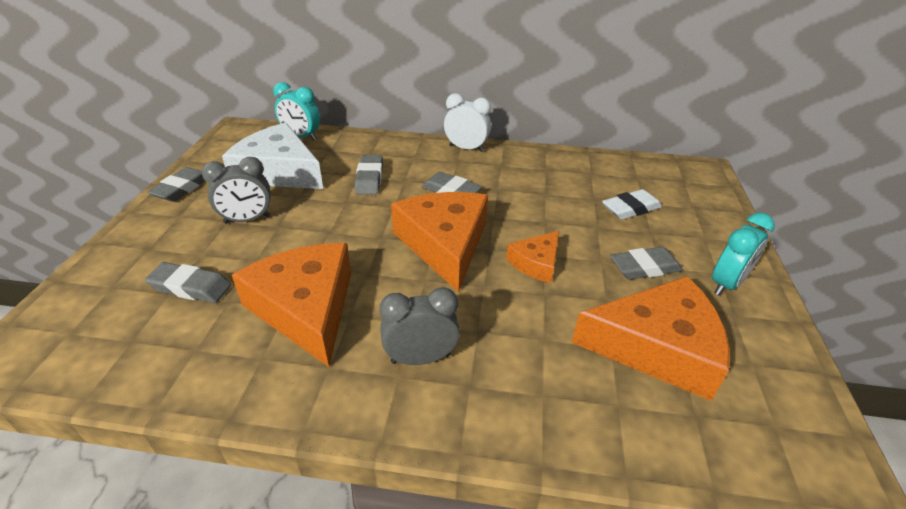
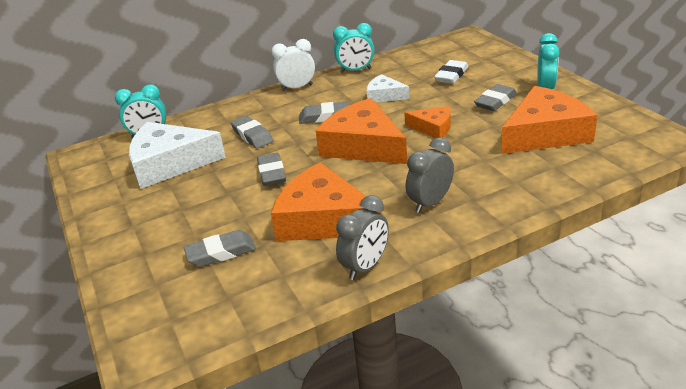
camera: 30 degrees left, 5 degrees down
grey eraser [147,167,205,202] -> grey eraser moved to [257,153,286,186]
grey clock [202,157,271,224] -> grey clock moved to [336,195,389,280]
orange cheese [506,231,559,283] -> orange cheese turned 75 degrees counterclockwise [404,106,451,138]
none -> turquoise clock [333,23,374,73]
none -> white cheese [367,74,410,102]

